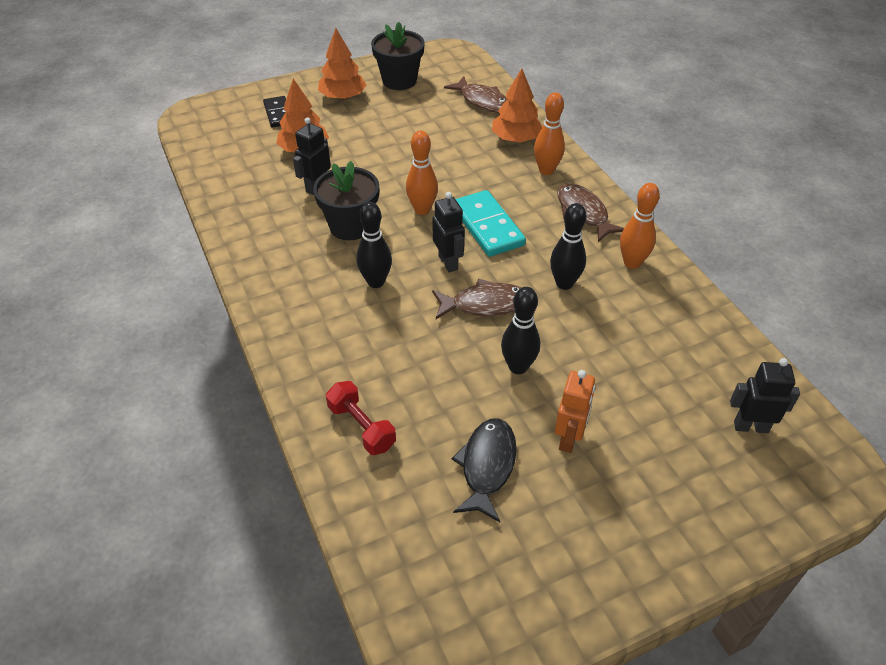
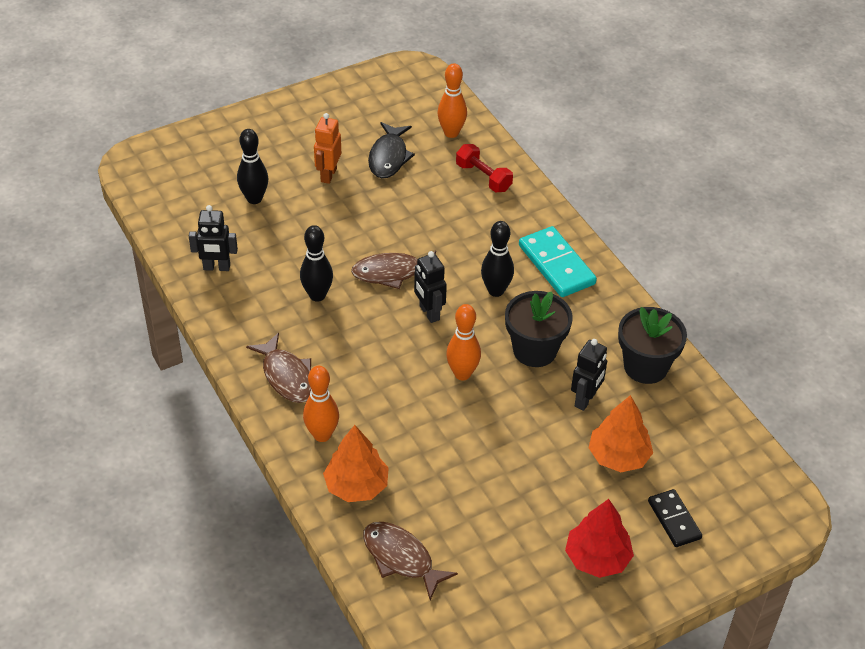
camera: 175 degrees right, 0 degrees up
orange tree [318,28,366,100] -> red tree [565,499,634,578]
black flower pot [371,22,425,90] -> black flower pot moved to [618,307,687,384]
turquoise domino [456,190,526,257] -> turquoise domino moved to [519,226,597,297]
black bowling pin [501,287,540,374] -> black bowling pin moved to [237,129,268,204]
orange bowling pin [620,183,660,269] -> orange bowling pin moved to [437,63,467,138]
black robot [730,358,800,433] -> black robot moved to [189,205,238,271]

